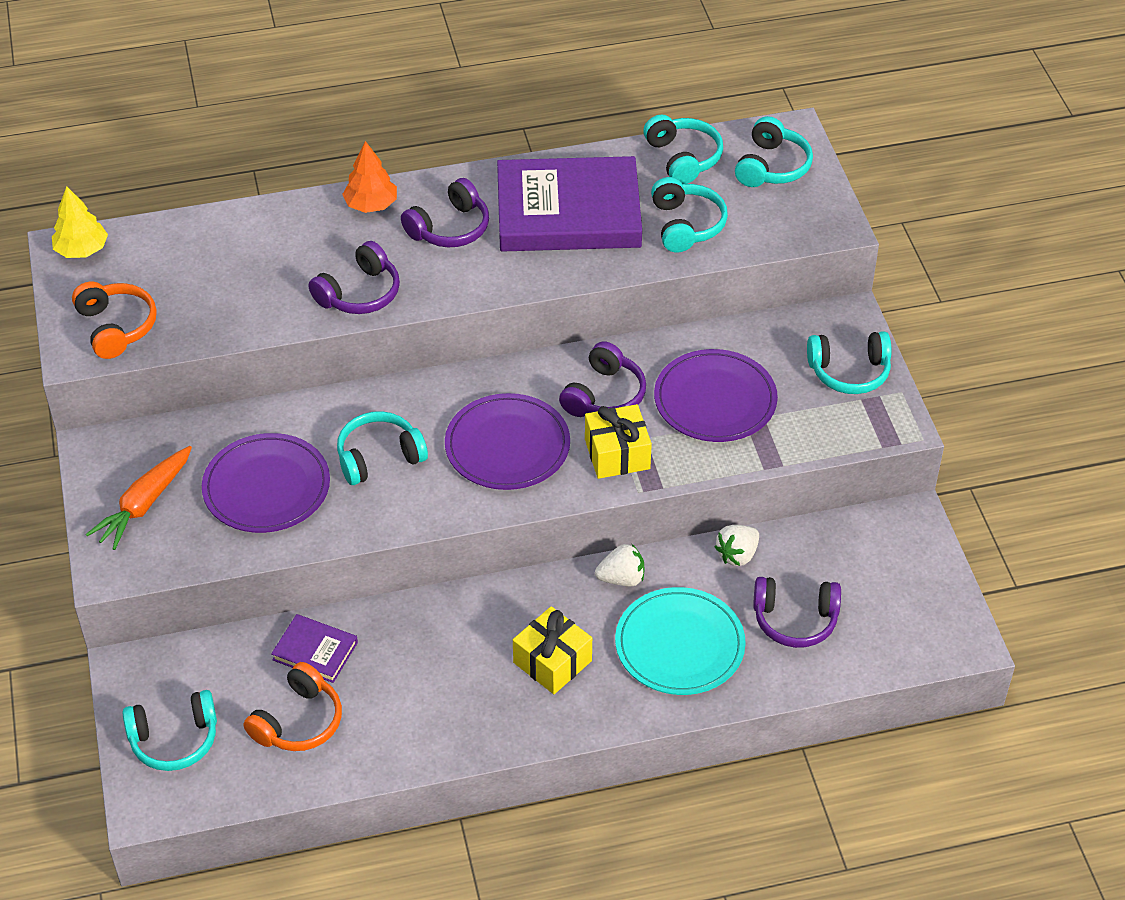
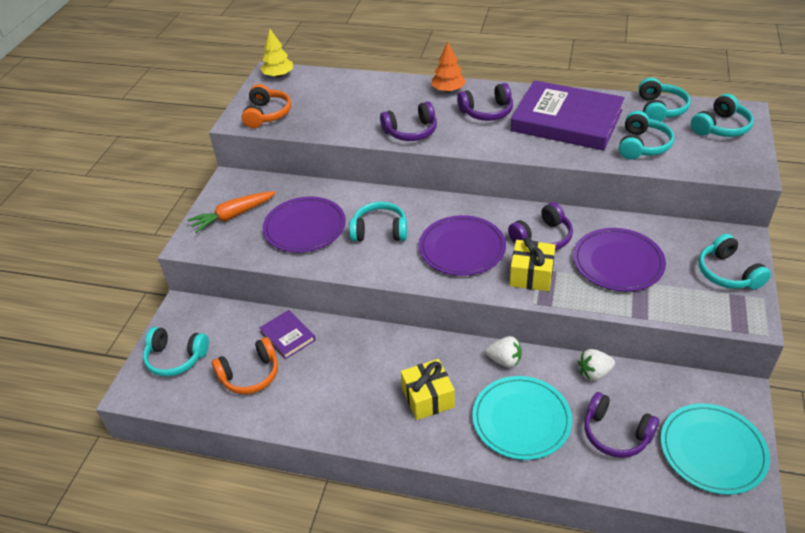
camera: 30 degrees right, 5 degrees down
turquoise headphones [807,331,892,394] -> turquoise headphones turned 45 degrees clockwise [698,234,771,290]
none -> turquoise plate [660,403,770,495]

